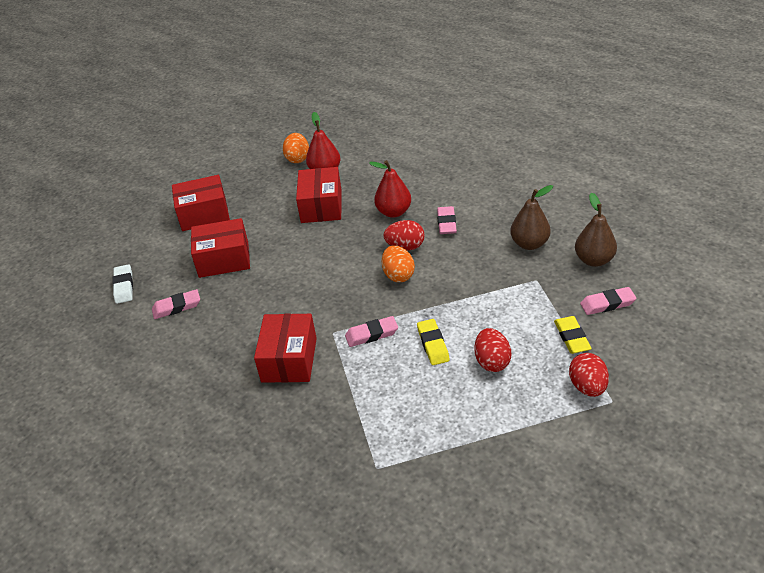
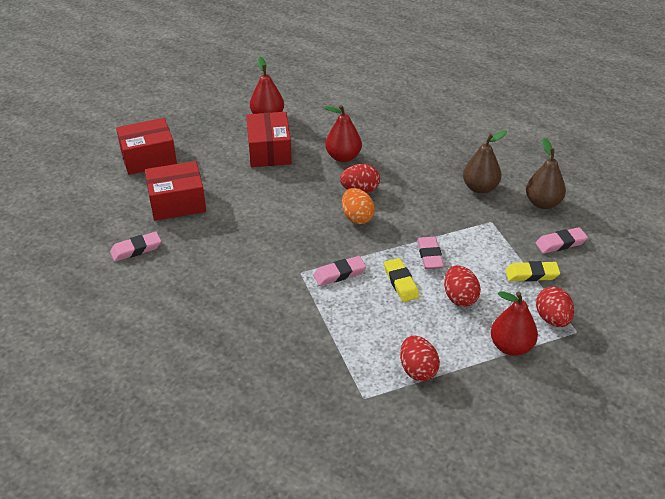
camera: 10 degrees left, 0 degrees up
white eraser [112,264,133,304] -> none
red box [254,314,317,383] -> none
orange egg [283,133,309,163] -> none
pink eraser [437,206,457,234] -> pink eraser moved to [417,237,444,269]
yellow eraser [554,316,592,354] -> yellow eraser turned 75 degrees counterclockwise [505,261,560,282]
none -> red egg [400,336,440,381]
none -> red pear [491,291,538,356]

